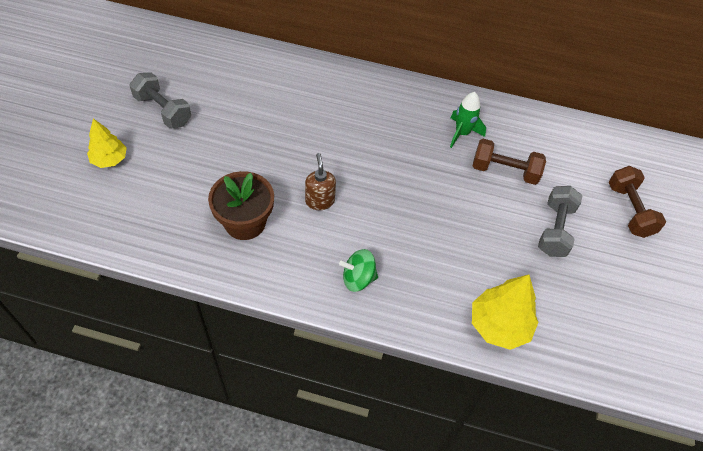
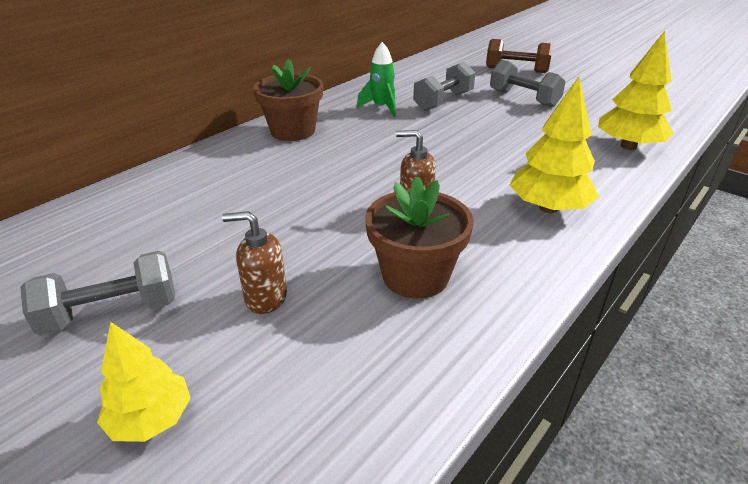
camera: 60 degrees left, 20 degrees down
green spinning top [339,249,378,292] -> yellow tree [510,76,599,213]
brown dumbbell [473,139,546,185] -> grey dumbbell [413,61,475,111]
none -> brown soap dispenser [222,211,287,314]
none -> brown flower pot [253,59,323,141]

